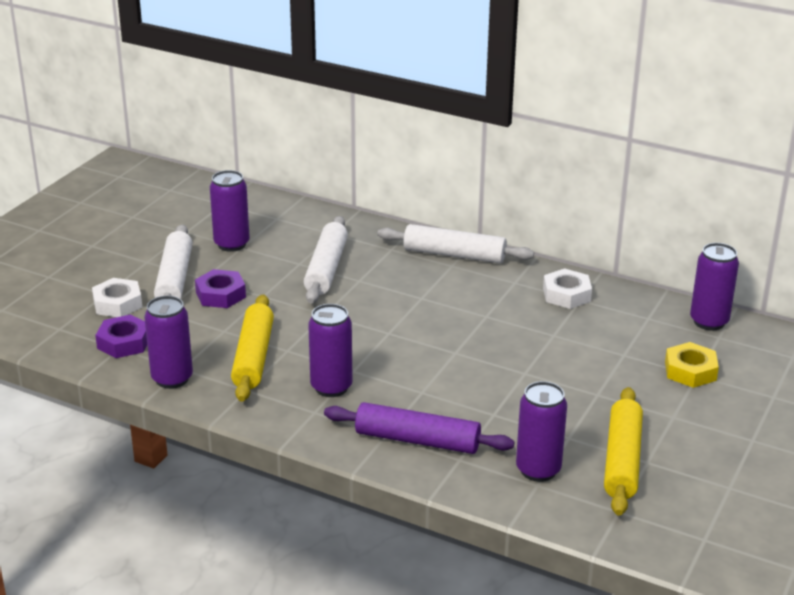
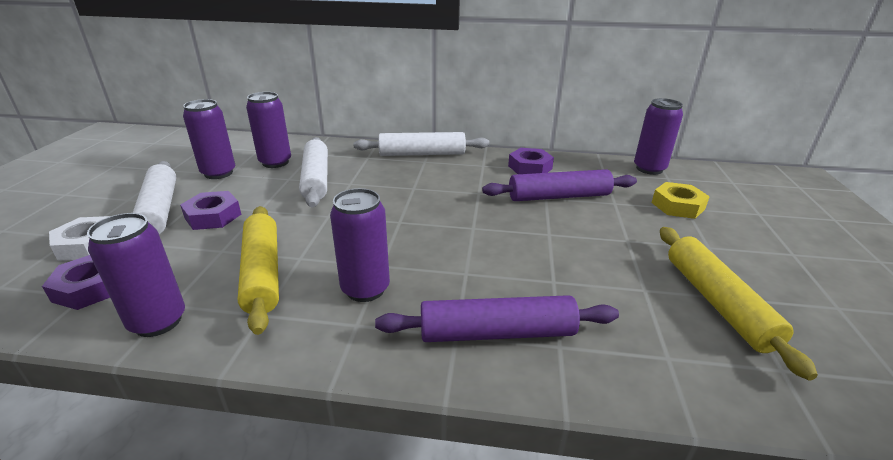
camera: 20 degrees left, 0 degrees up
purple can [516,381,567,482] -> purple can moved to [246,92,291,168]
white nut [543,268,592,309] -> purple nut [508,148,554,174]
none -> purple rolling pin [482,169,637,201]

